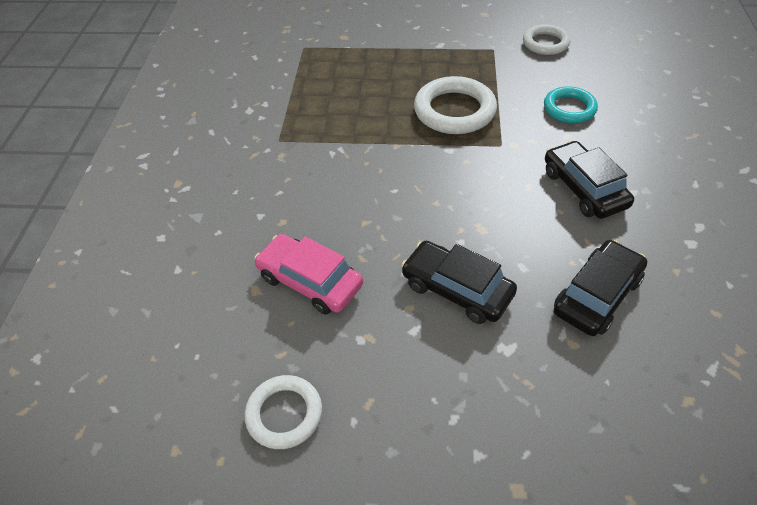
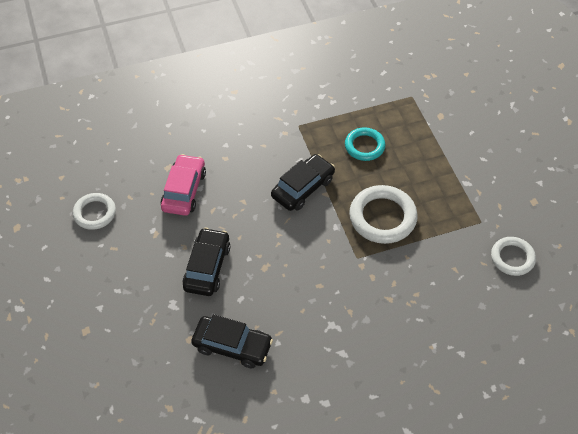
camera: 65 degrees right, 5 degrees up
turquoise ring [544,86,598,123] -> turquoise ring moved to [345,127,385,161]
black car [545,141,634,219] -> black car moved to [271,154,335,211]

